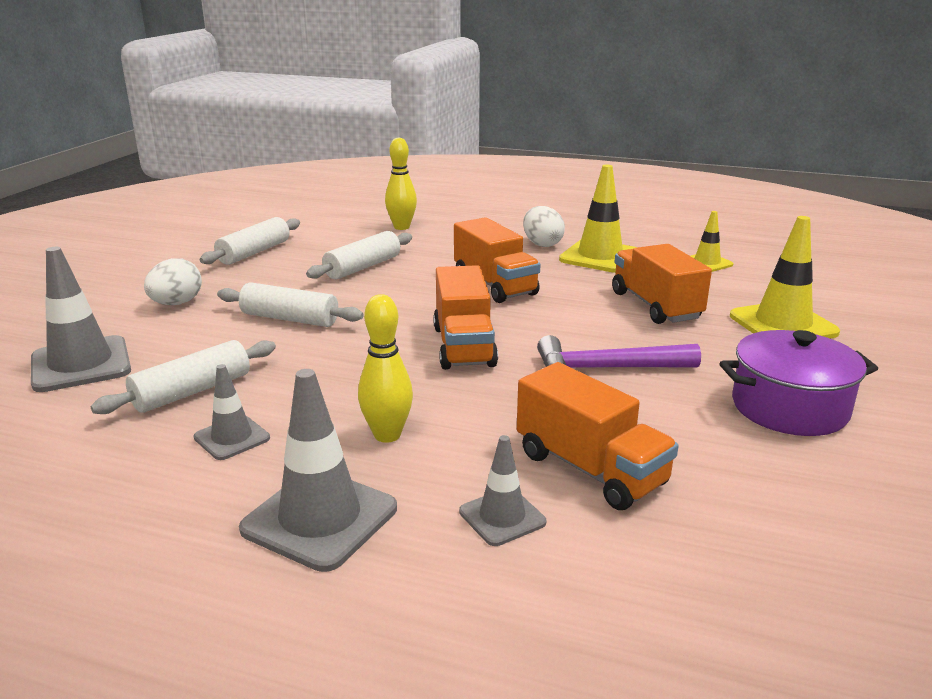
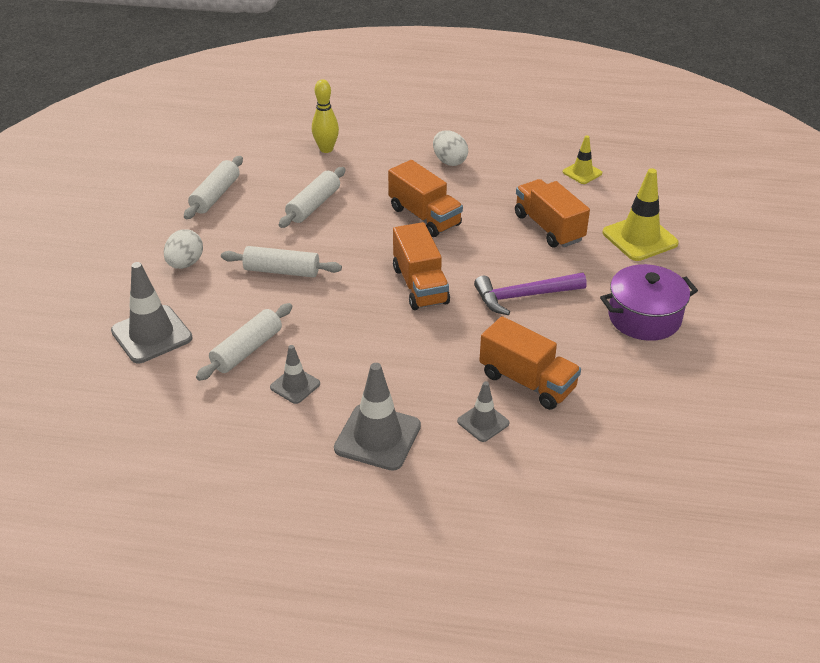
camera: 10 degrees left, 15 degrees up
yellow bowling pin [358,294,413,443] -> none
yellow traffic cone [559,165,638,273] -> none

